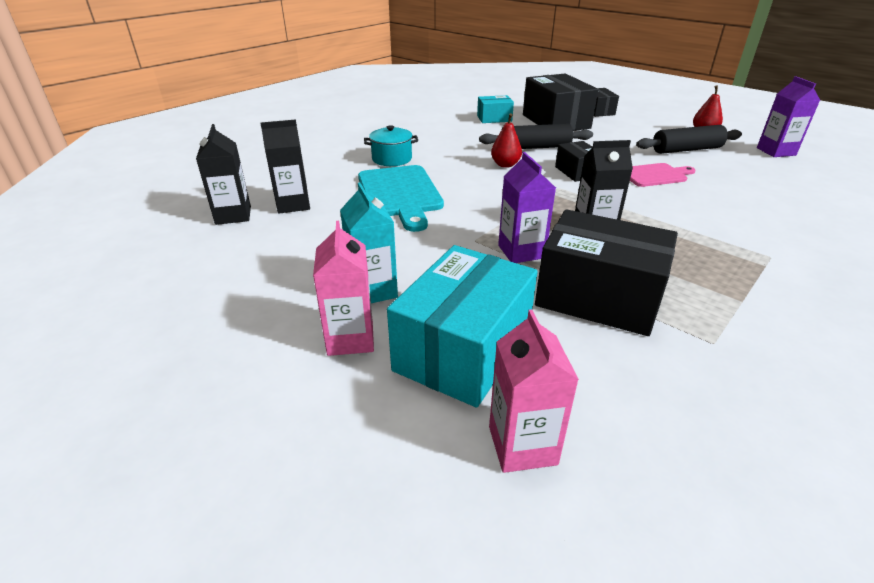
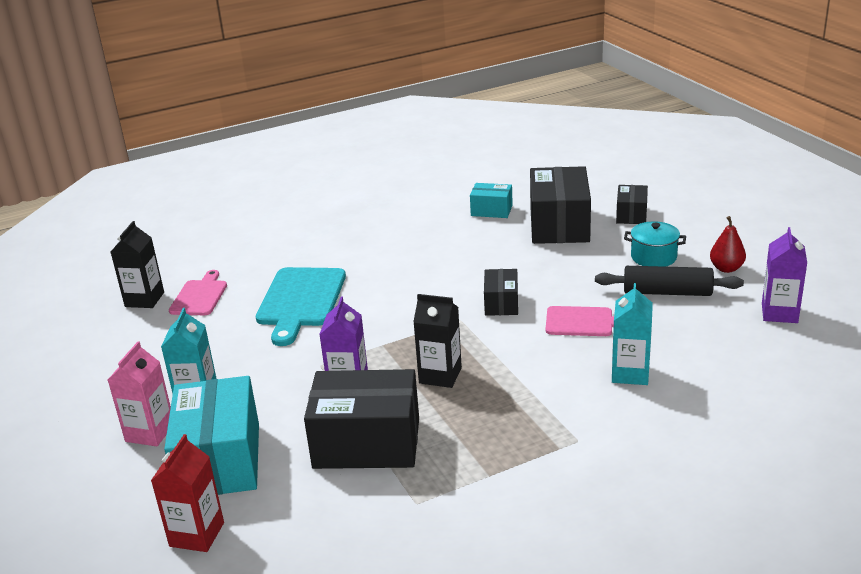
camera: 25 degrees right, 5 degrees down
black carton [260,119,310,214] -> pink cutting board [169,270,227,315]
turquoise pot [364,125,418,166] -> turquoise pot moved to [624,221,686,267]
turquoise box [387,245,538,408] -> turquoise box turned 60 degrees counterclockwise [164,376,259,495]
black rolling pin [479,124,593,149] -> none
pink carton [489,309,579,473] -> red carton [151,434,224,552]
red pear [491,113,522,168] -> none
black box [535,209,678,336] -> black box turned 45 degrees counterclockwise [304,369,419,469]
none -> turquoise carton [612,283,653,385]

